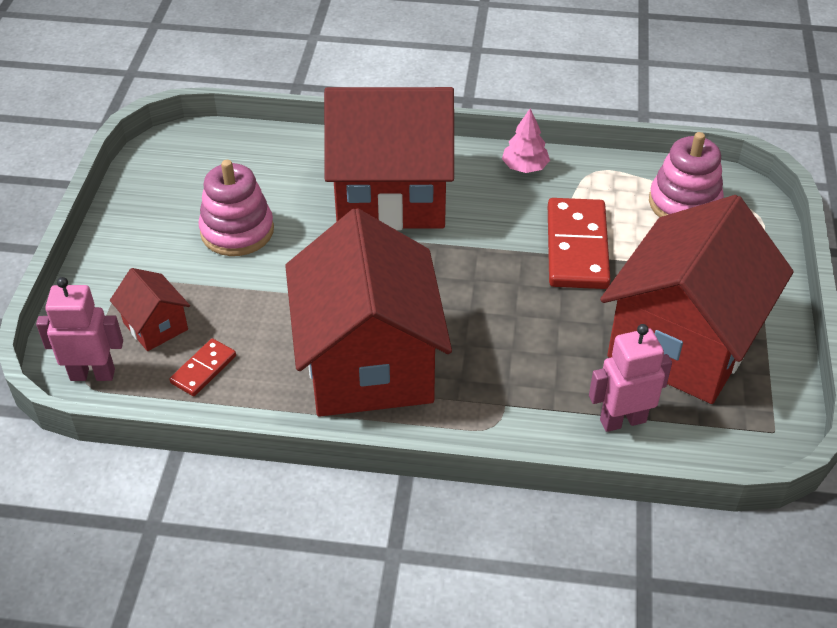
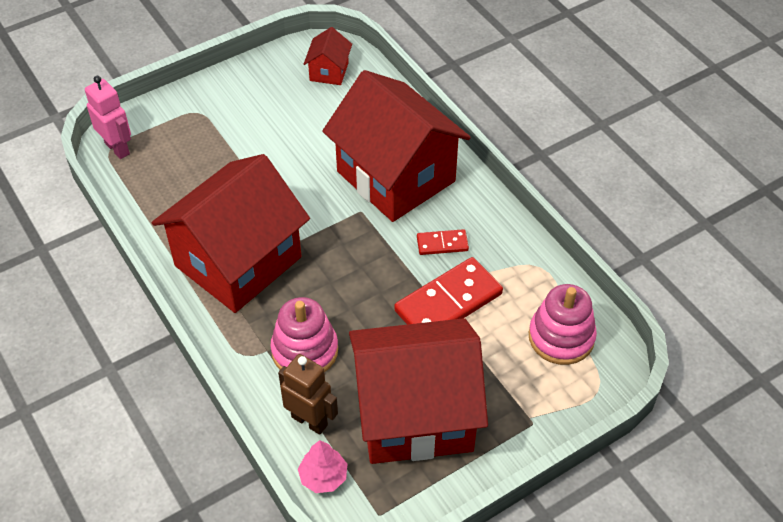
camera: 50 degrees right, 5 degrees up
red house [110,268,190,351] -> red house moved to [304,27,352,85]
red domino [169,338,236,396] -> red domino moved to [417,229,469,255]
pink stacking toy [198,160,274,256] -> pink stacking toy moved to [270,297,338,372]
pink tree [502,108,550,173] -> pink tree moved to [298,440,347,493]
pink robot [589,324,672,432] -> brown robot [278,354,338,435]

